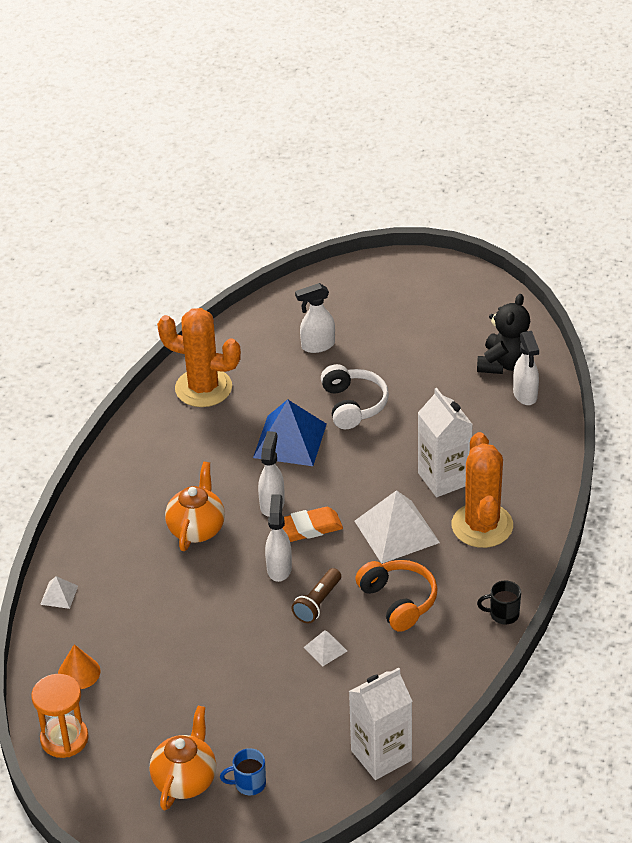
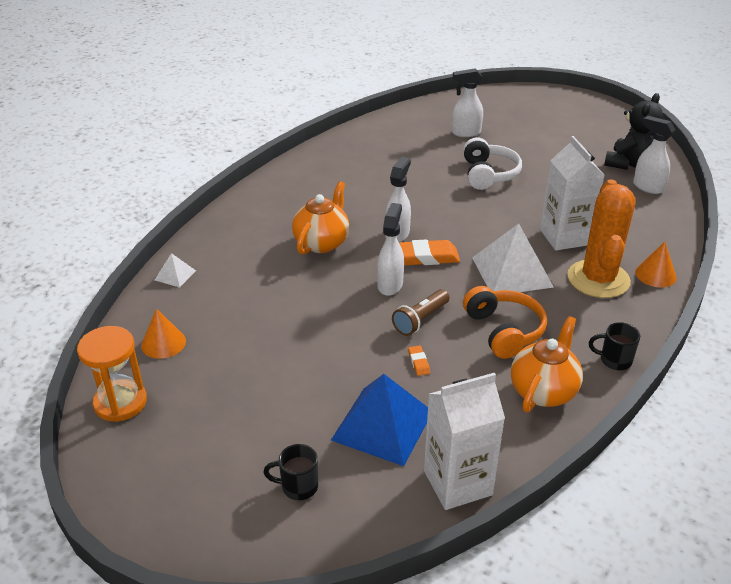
camera: 10 degrees right, 5 degrees down
orange teapot [150,706,216,810] -> orange teapot moved to [511,316,583,413]
orange cactus [157,308,241,407] -> none
blue mug [220,748,266,795] -> black mug [263,444,318,500]
blue pyramid [253,399,327,466] -> blue pyramid moved to [331,374,428,466]
white pyramid [304,630,347,667] -> orange eraser [408,346,430,376]
white spray bottle [513,331,539,405] -> white spray bottle turned 135 degrees clockwise [633,116,675,194]
none -> orange cone [635,242,677,288]

